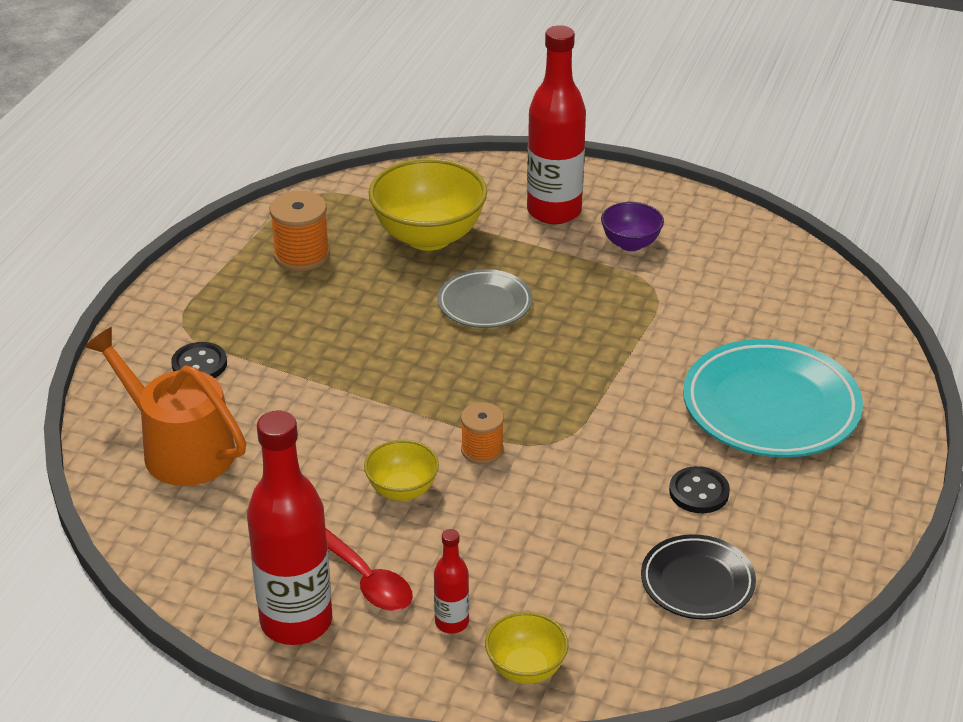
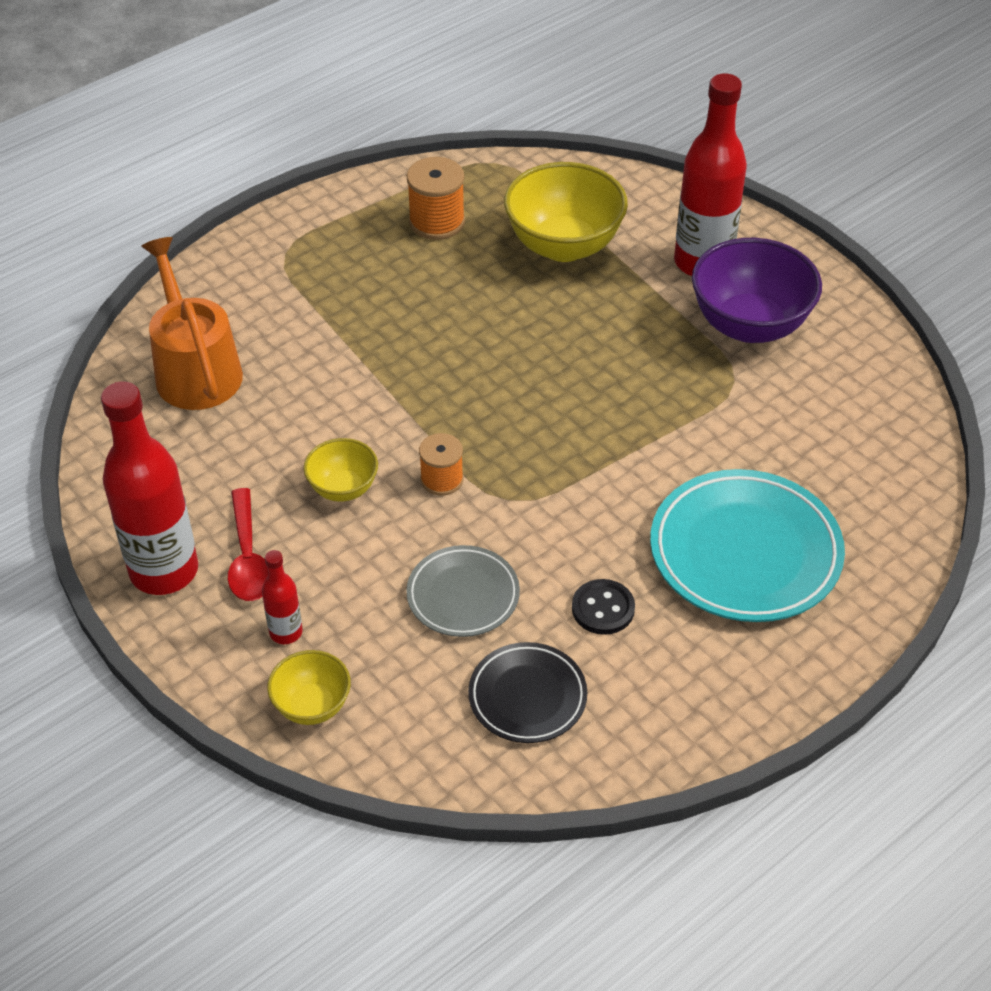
camera: 30 degrees right, 10 degrees up
black button [171,342,227,378] -> none
grey plate [438,269,532,328] -> grey plate moved to [406,545,520,637]
purple bowl [601,202,664,251] -> purple bowl [692,238,822,343], size x1.88

